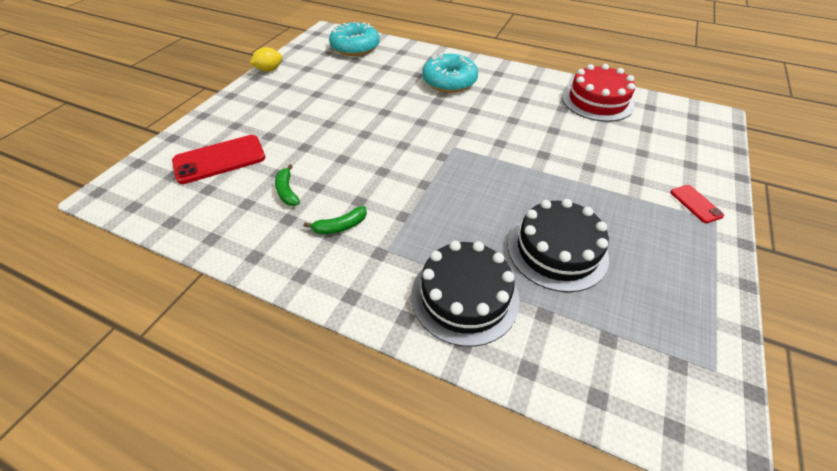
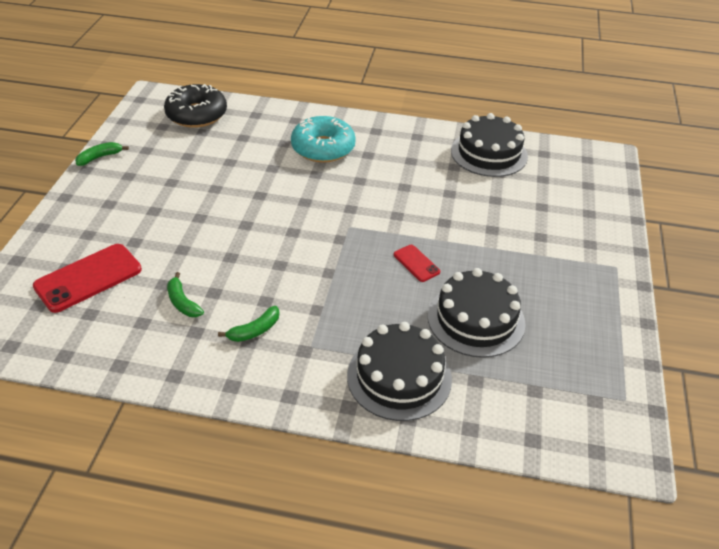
camera: 15 degrees left, 5 degrees down
yellow lemon [250,47,282,72] -> green banana [75,142,129,166]
turquoise donut [329,22,380,56] -> black donut [164,84,227,128]
red cake [562,64,635,122] -> black cake [451,113,528,177]
red phone [670,185,724,223] -> red phone moved to [394,245,440,282]

